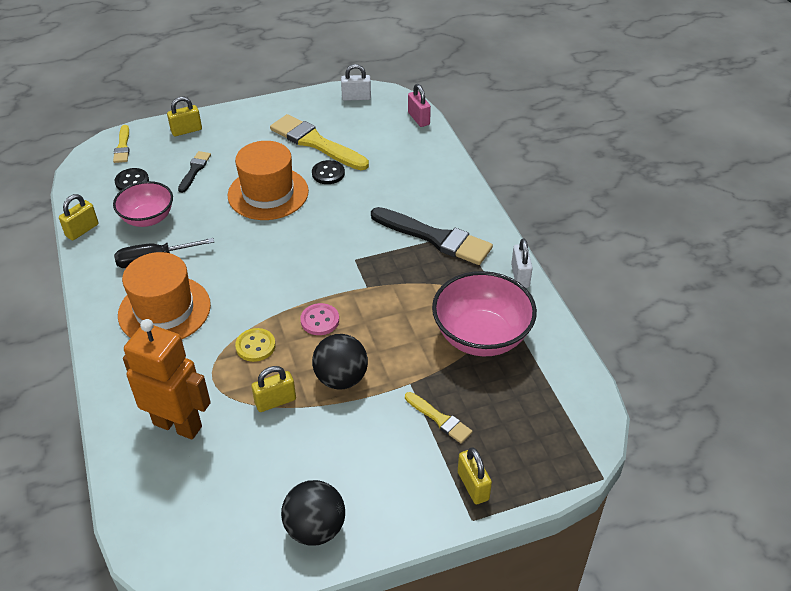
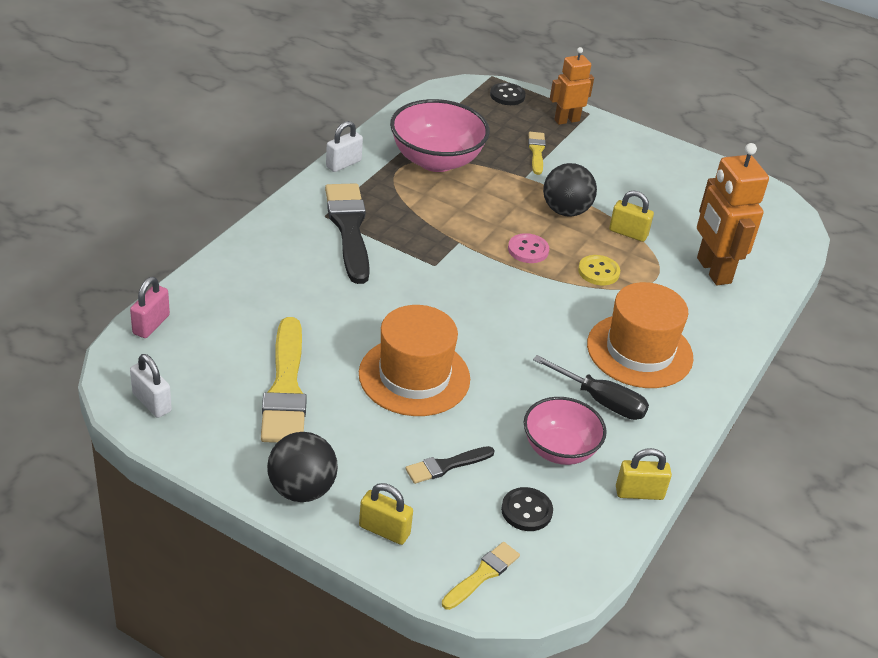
camera: 135 degrees left, 5 degrees down
black ball [281,480,345,546] -> black ball moved to [267,432,338,502]
black button [312,160,345,184] -> black button moved to [490,83,526,105]
yellow padlock [458,447,492,504] -> orange robot [550,47,594,125]

